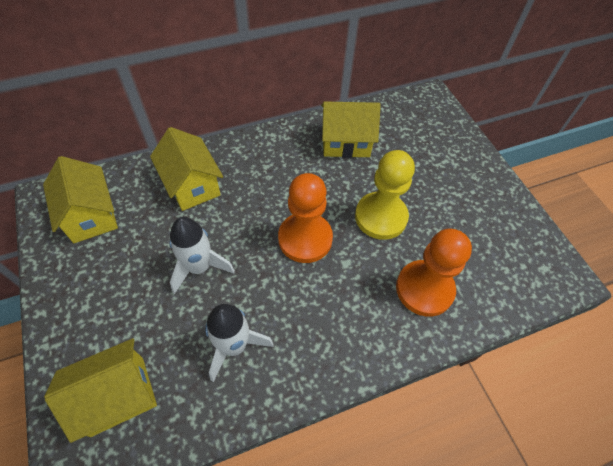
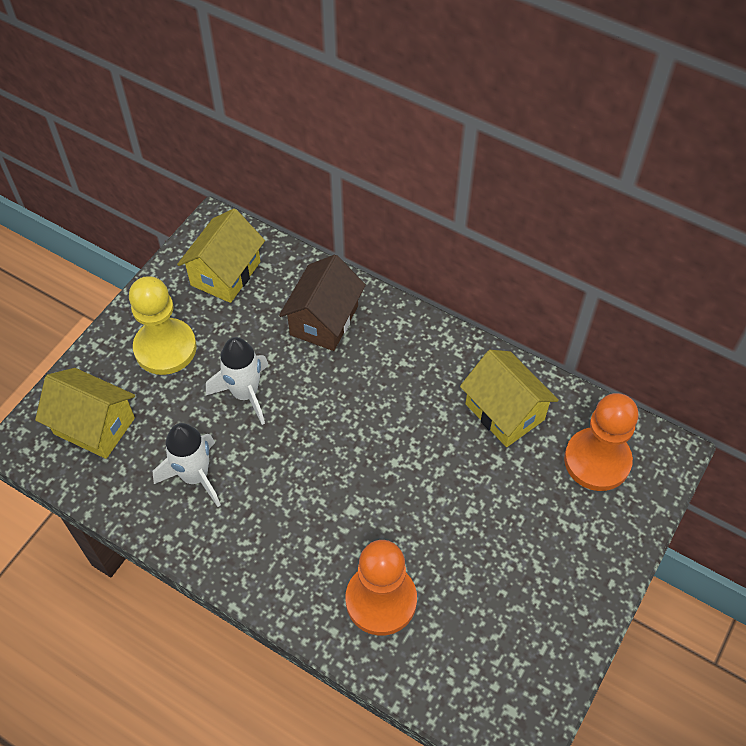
camera: 55 degrees right, 0 degrees up
yellow house [150,127,223,211] -> brown house [279,255,366,351]
orange pawn [278,173,333,263] -> orange pawn moved to [564,393,638,491]
yellow pawn [355,150,415,240] -> yellow pawn moved to [129,276,197,375]

